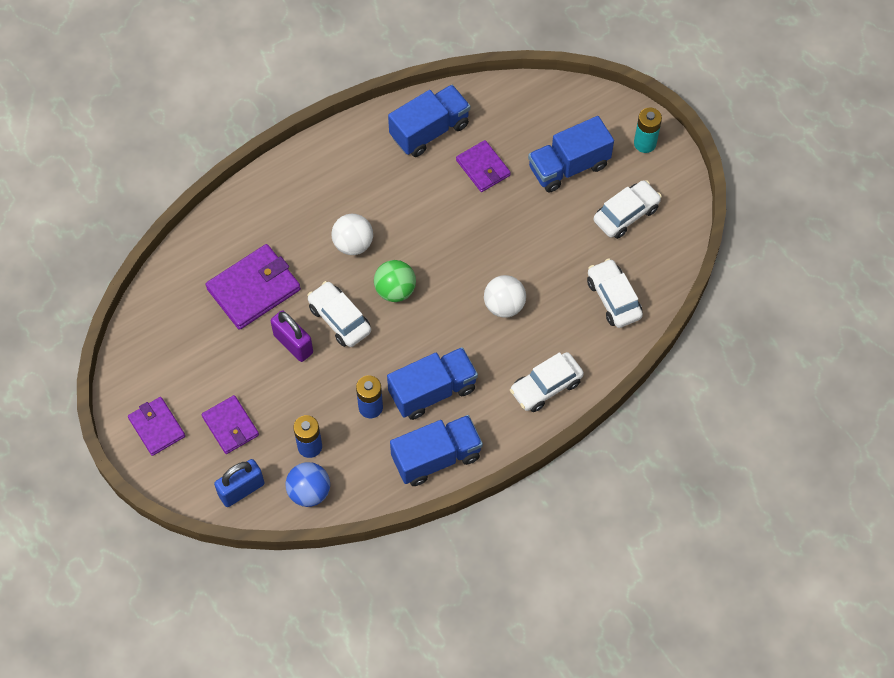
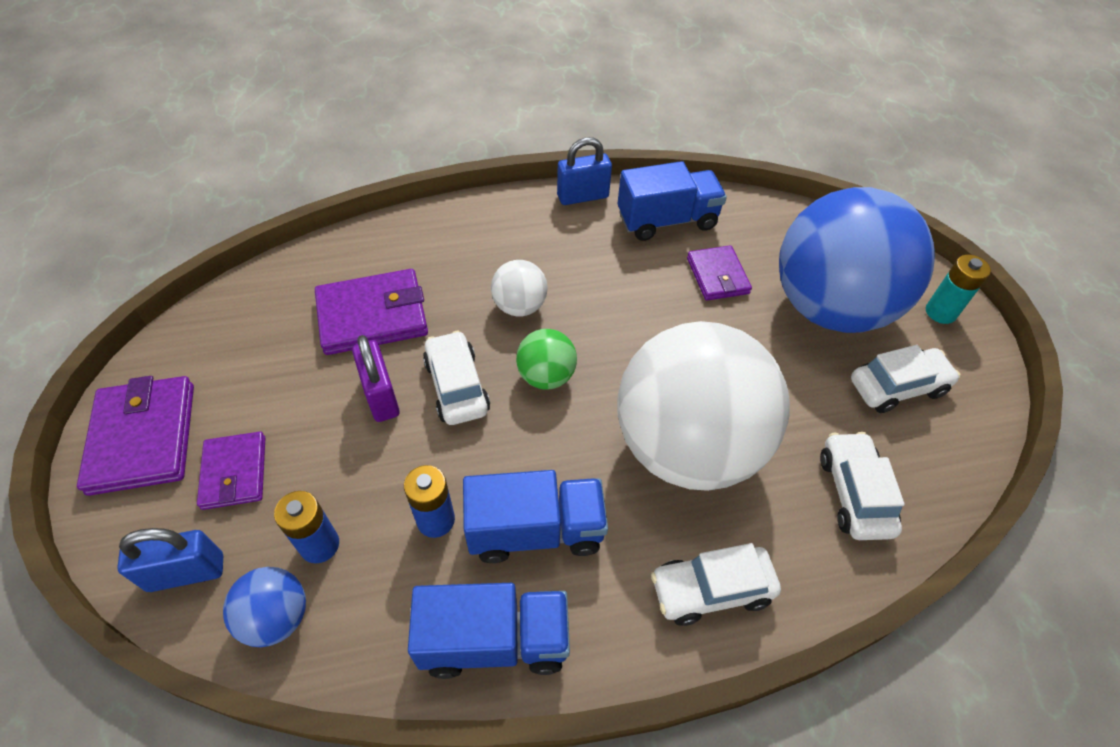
camera: 20 degrees right, 10 degrees down
purple wallet [128,397,185,456] -> purple wallet [77,376,194,496], size x1.59
white ball [484,275,526,318] -> white ball [617,321,790,491], size x2.44
blue truck [528,116,614,192] -> blue ball [779,187,935,333]
none -> blue padlock [557,137,612,205]

